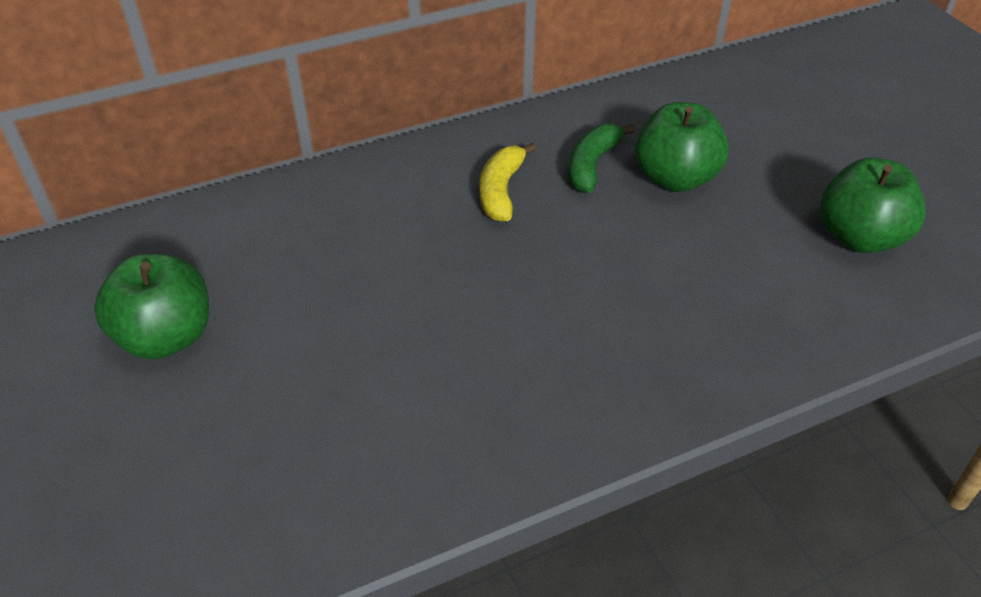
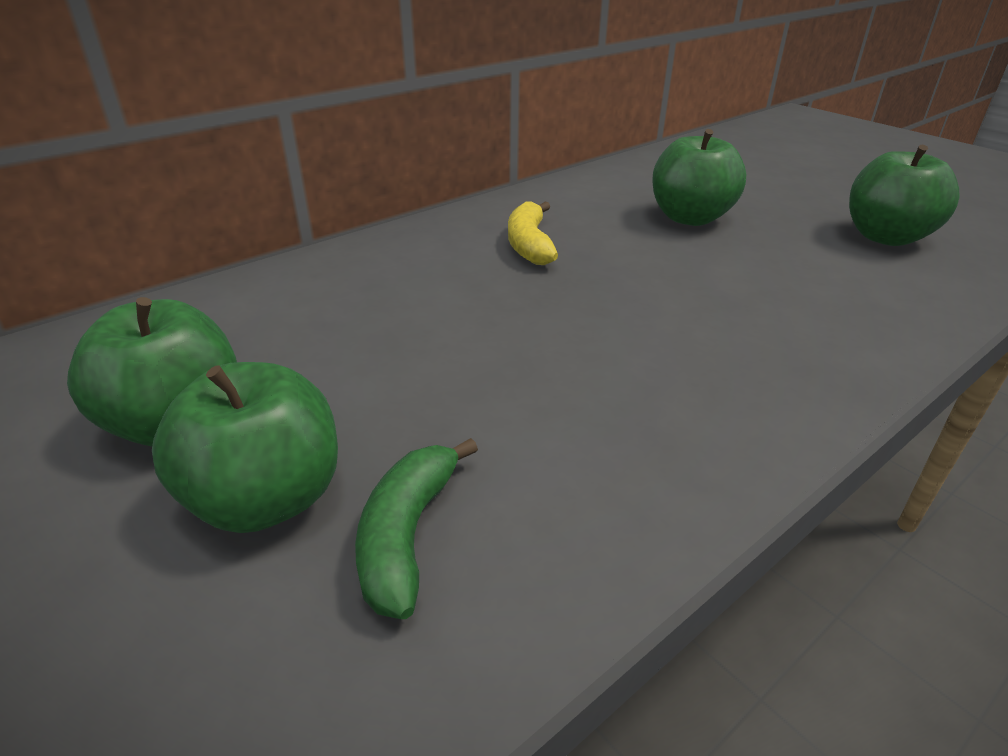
camera: 15 degrees left, 10 degrees down
green banana [569,124,635,193] -> green banana moved to [355,438,478,619]
none -> green apple [152,362,338,533]

